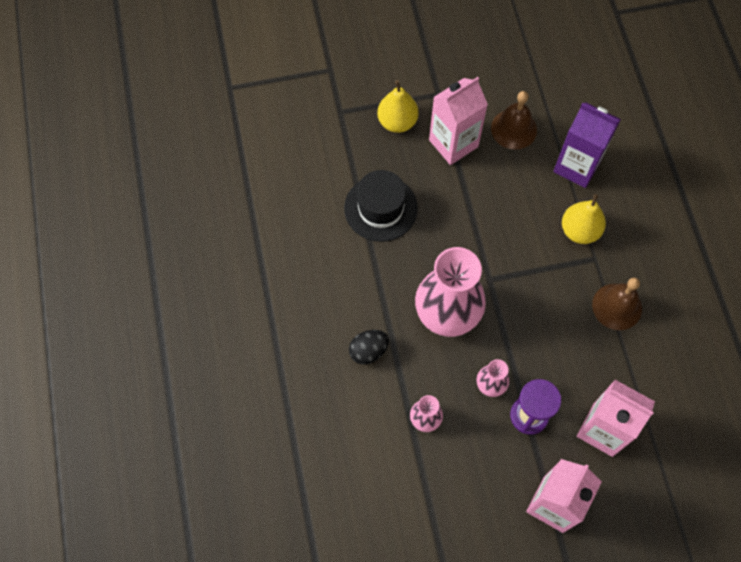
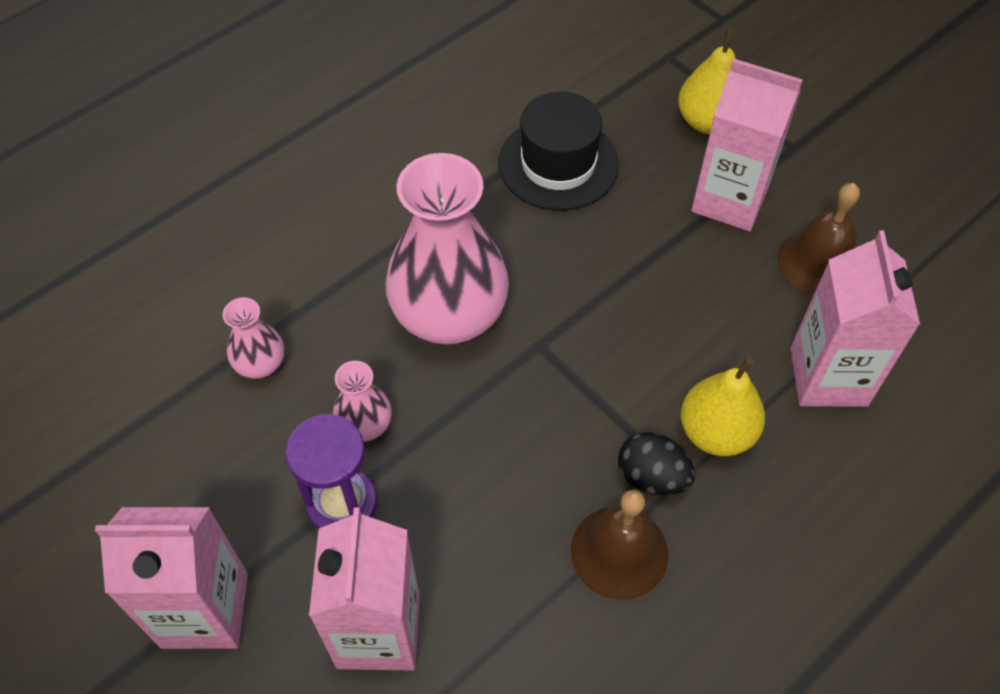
camera: 60 degrees right, 10 degrees down
black egg [349,330,389,365] -> black egg moved to [618,432,695,496]
purple carton [553,102,621,188] -> pink carton [790,230,920,407]

